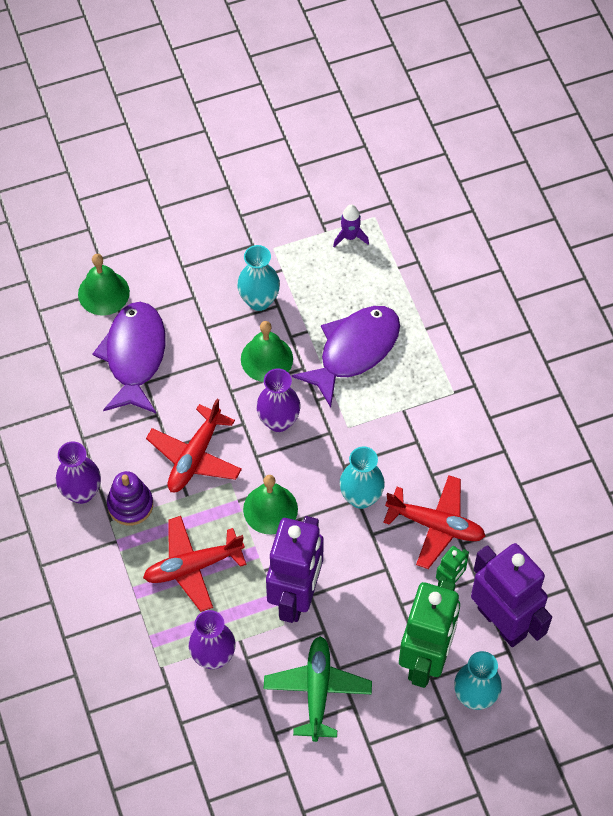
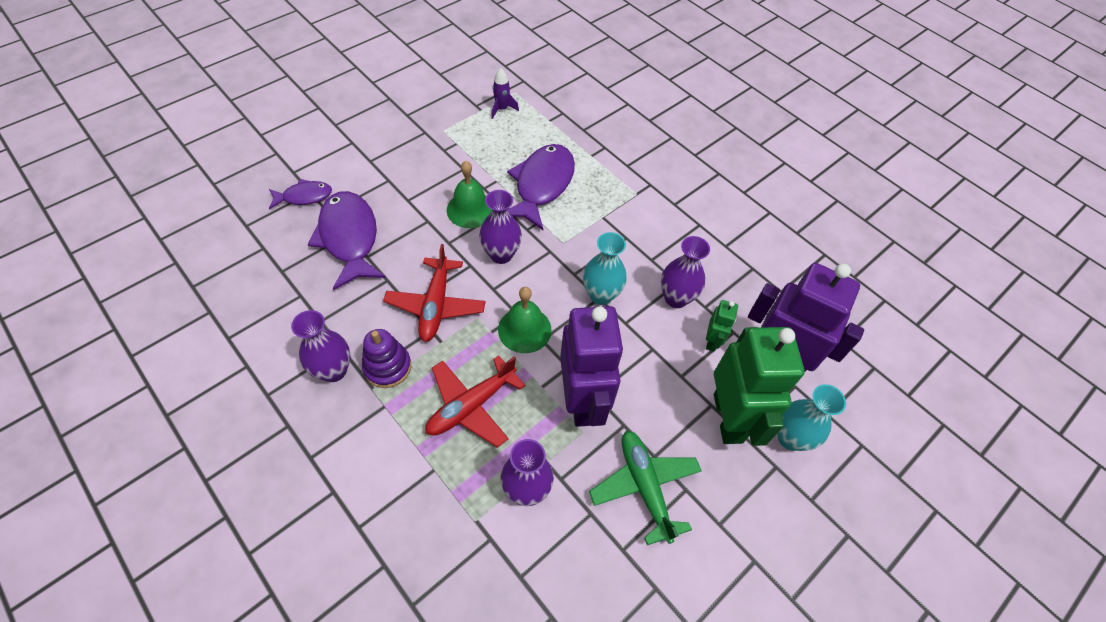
camera: 25 degrees left, 5 degrees down
green bell [78,254,130,315] -> purple fish [269,179,332,210]
turquoise vase [237,245,280,311] -> none
red plane [383,475,486,569] -> purple vase [661,236,710,308]

